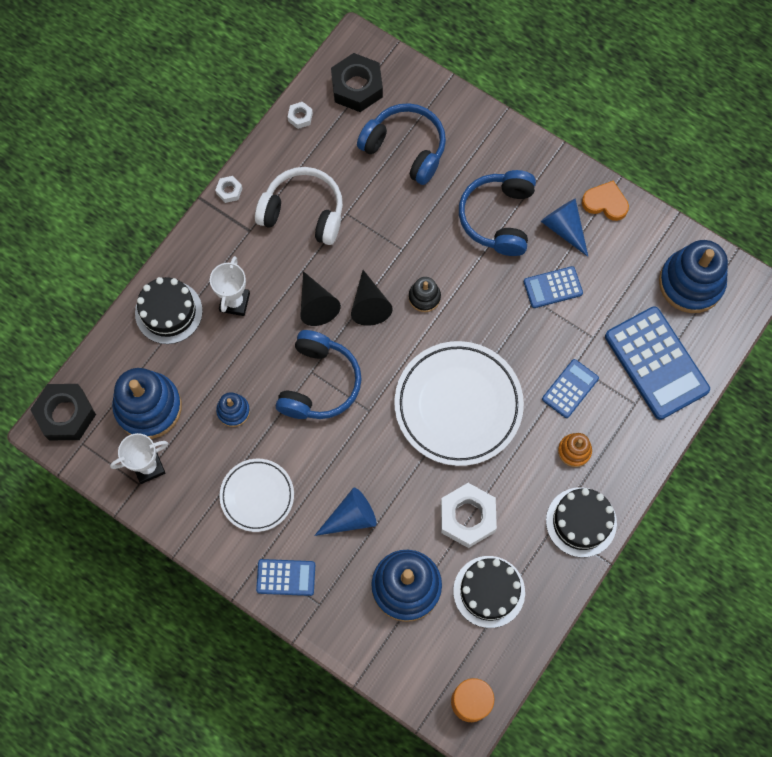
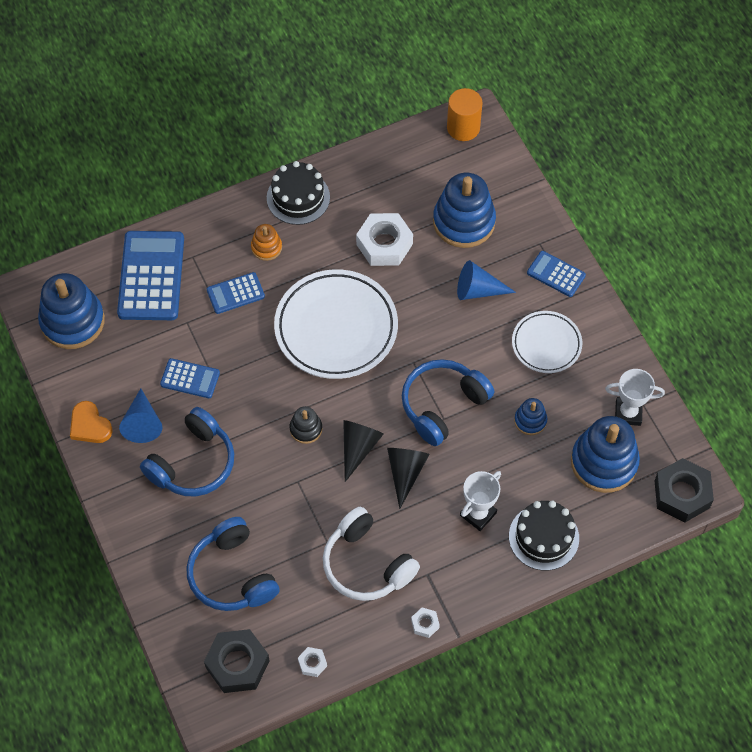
camera: 150 degrees left, 10 degrees down
black cake [453,556,525,628] -> none

